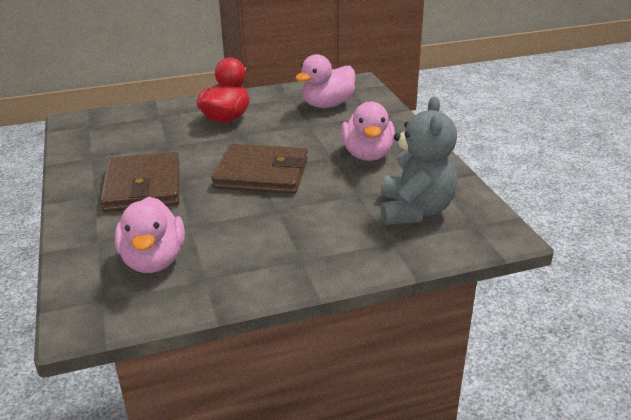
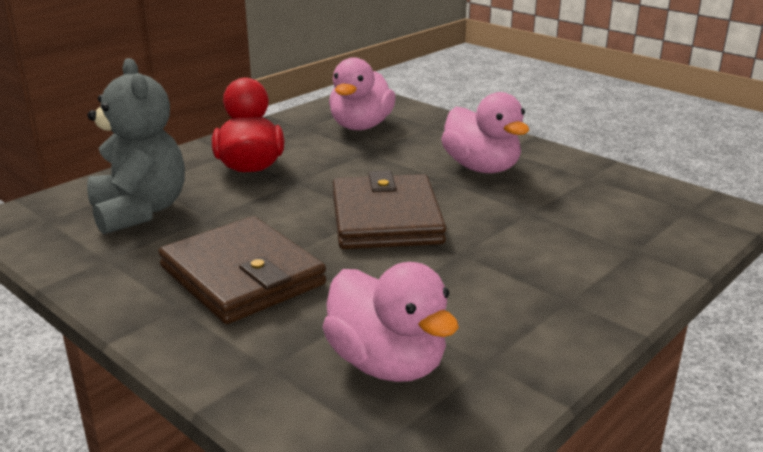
camera: 30 degrees left, 5 degrees down
brown wallet [212,144,308,194] -> brown wallet turned 75 degrees counterclockwise [333,171,446,249]
grey teddy bear [381,96,457,225] -> grey teddy bear moved to [87,58,185,234]

